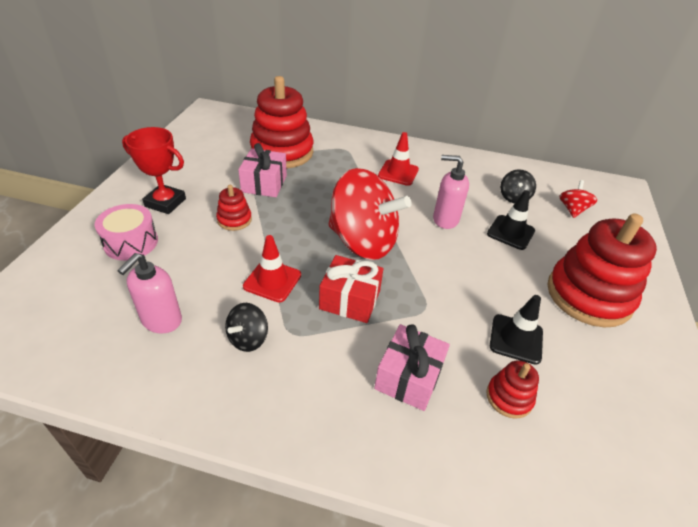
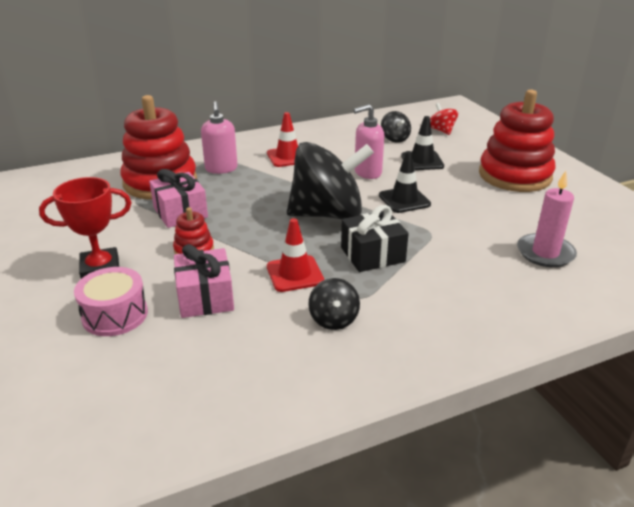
camera: 35 degrees left, 10 degrees down
pink soap dispenser [117,253,182,333] -> pink soap dispenser moved to [201,101,238,174]
red gift [319,255,383,323] -> black gift [341,205,409,272]
red spinning top [328,168,412,260] -> black spinning top [287,142,374,219]
pink gift [374,324,450,411] -> pink gift moved to [174,244,234,318]
red stacking toy [486,360,539,419] -> pink candle [517,171,577,267]
black traffic cone [490,295,543,365] -> black traffic cone moved to [379,151,431,213]

